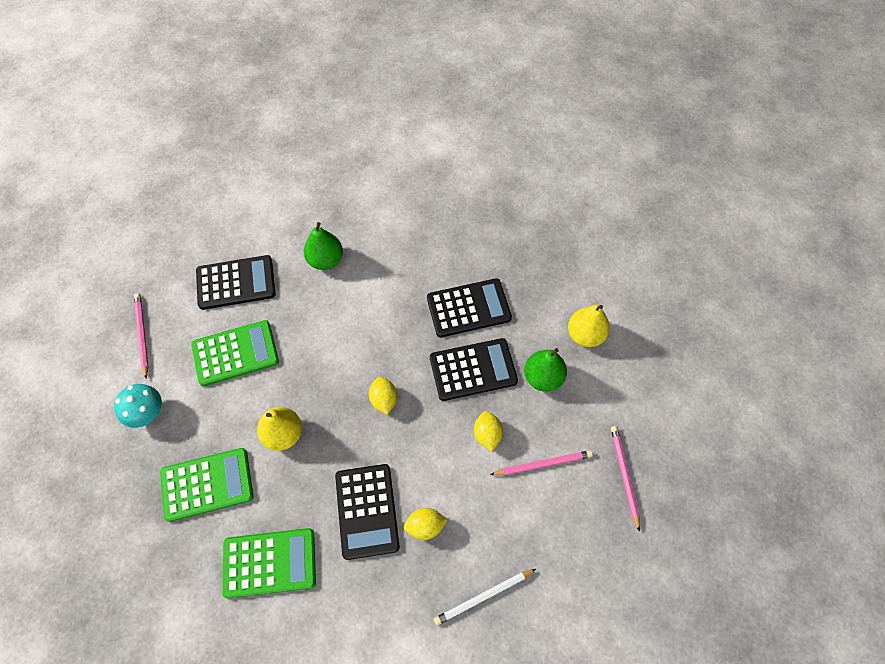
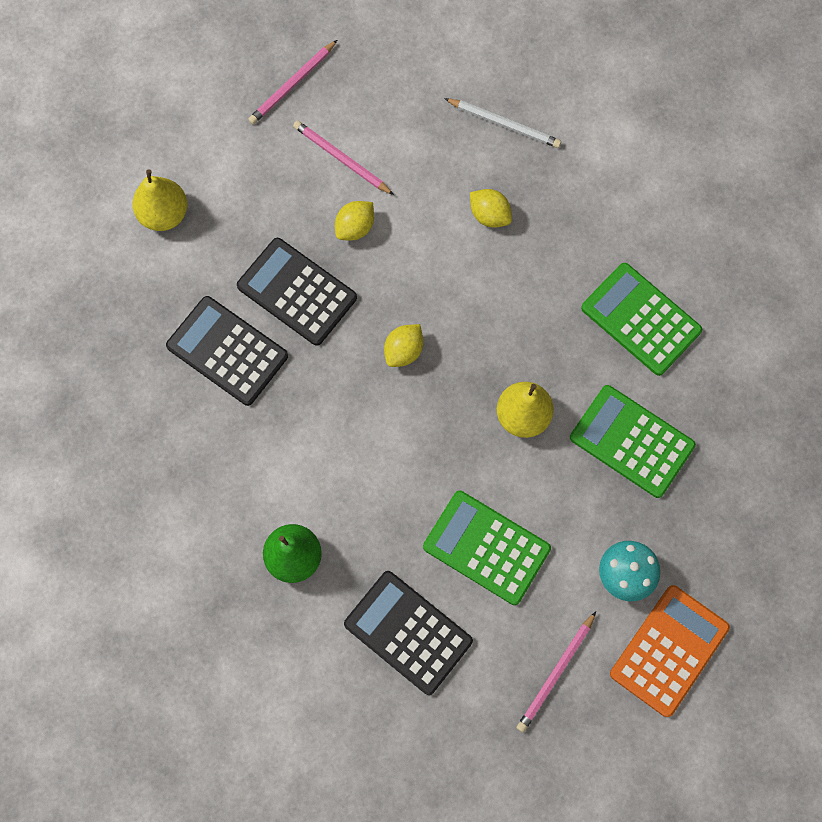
camera: 130 degrees left, 10 degrees up
black calculator [335,464,400,560] -> none
green pear [524,348,567,392] -> none
none -> orange calculator [610,585,730,717]

